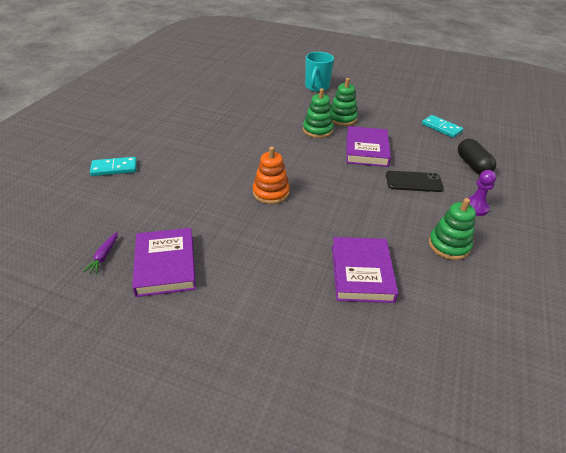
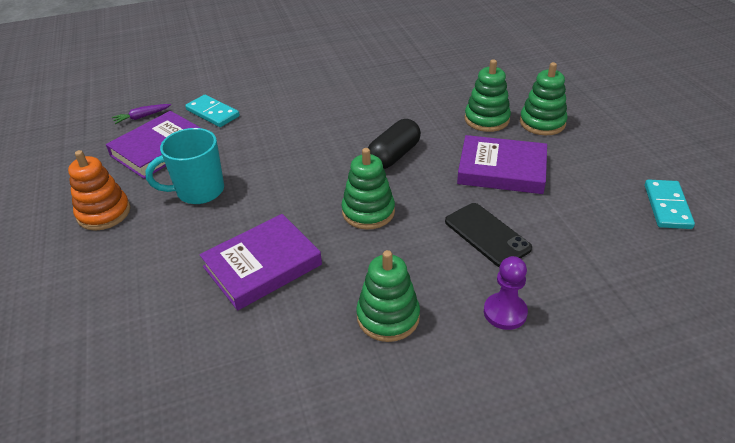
camera: 55 degrees right, 0 degrees up
turquoise domino [90,157,137,176] -> turquoise domino moved to [185,95,240,127]
orange stacking toy [253,146,290,204] -> orange stacking toy moved to [68,150,130,231]
turquoise mug [305,52,334,92] -> turquoise mug moved to [145,128,224,204]
purple book [346,126,391,167] -> purple book turned 45 degrees clockwise [457,135,547,194]
black capsule [458,139,496,174] -> black capsule moved to [368,119,421,169]
none -> green stacking toy [341,148,395,230]

